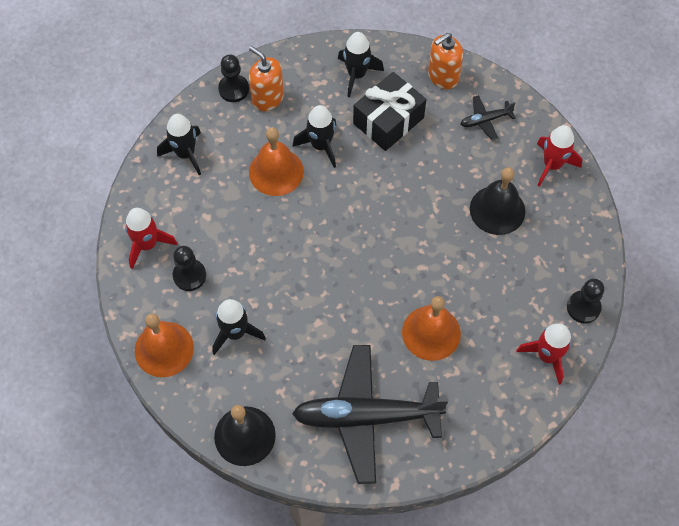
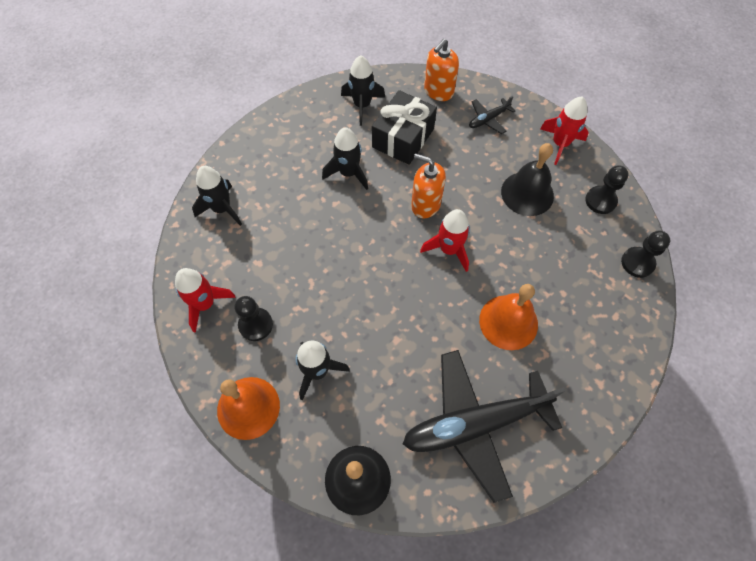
camera: 15 degrees left, 0 degrees up
black pawn [218,55,249,102] -> black pawn moved to [585,165,628,214]
orange soap dispenser [249,46,284,111] -> orange soap dispenser moved to [411,154,446,218]
orange bell [249,127,304,196] -> none
red rocket [516,323,572,385] -> red rocket moved to [420,209,470,272]

